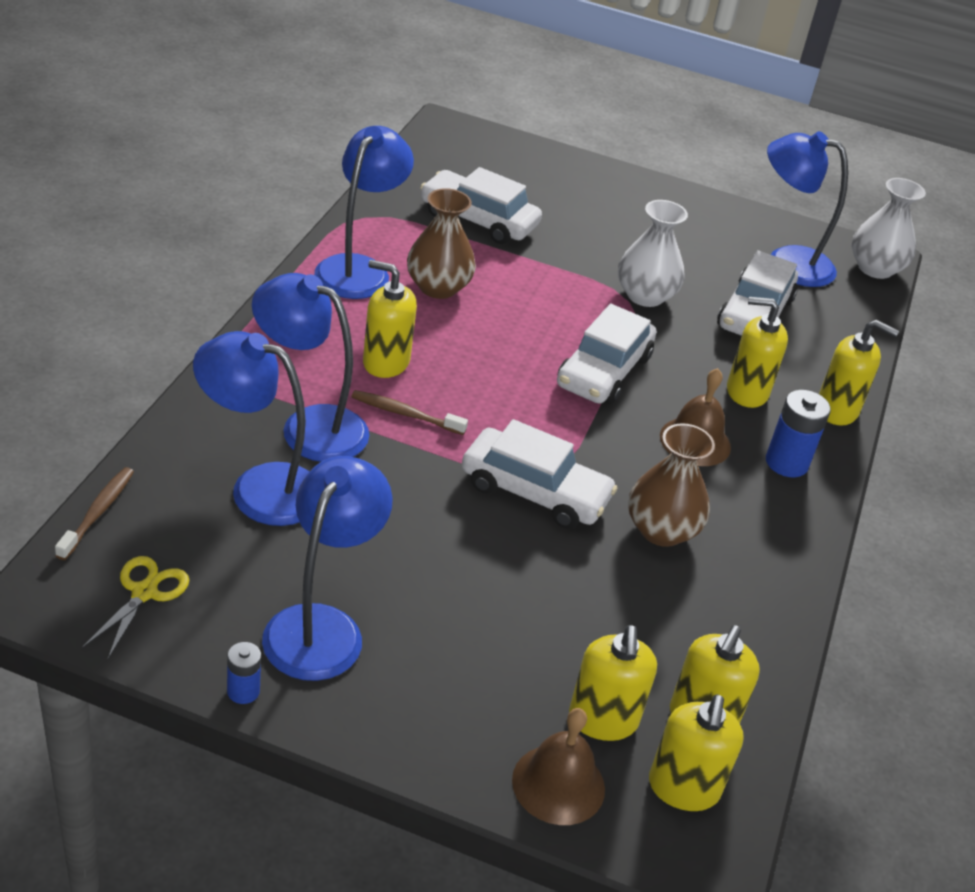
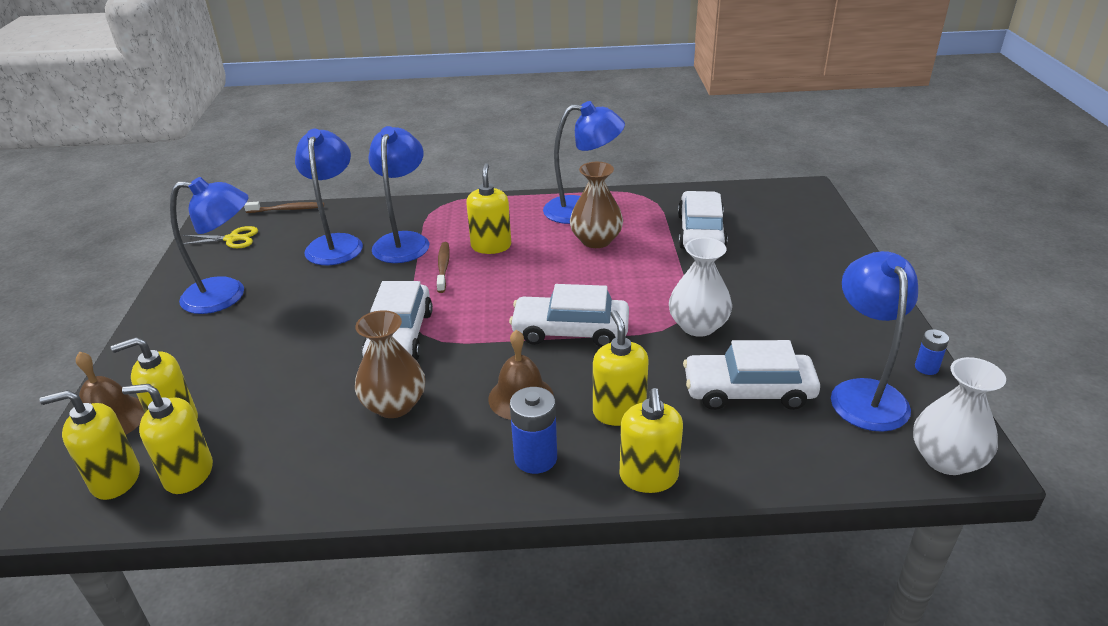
camera: 75 degrees right, 5 degrees down
blue battery [227,642,261,704] -> blue battery moved to [915,329,949,375]

